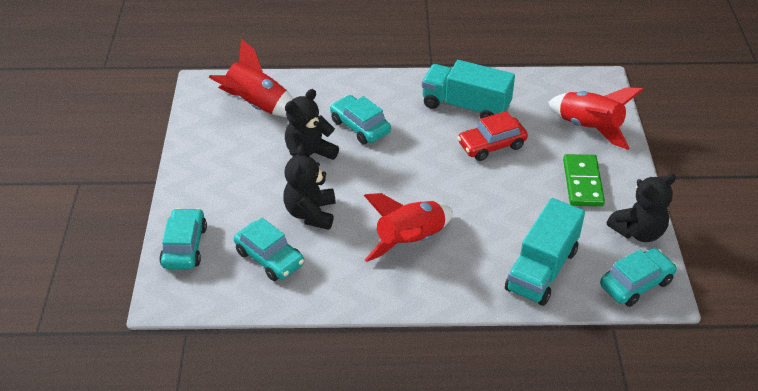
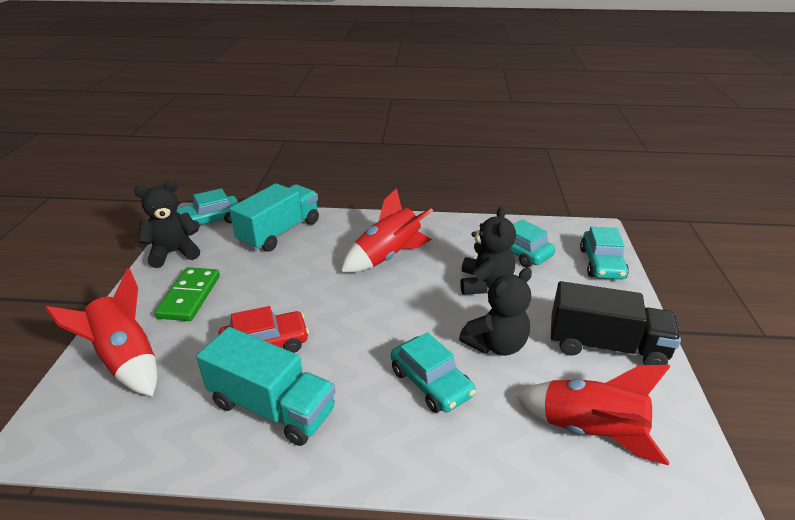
camera: 175 degrees left, 10 degrees down
none -> black truck [551,281,681,365]

